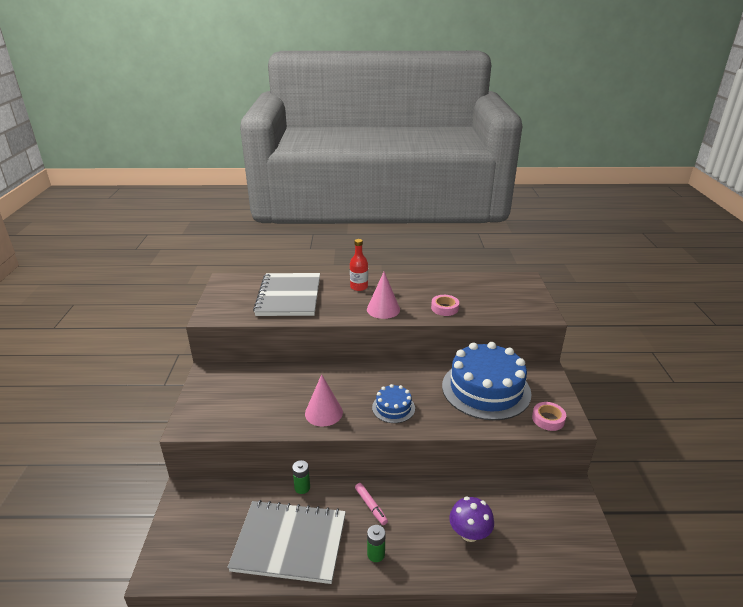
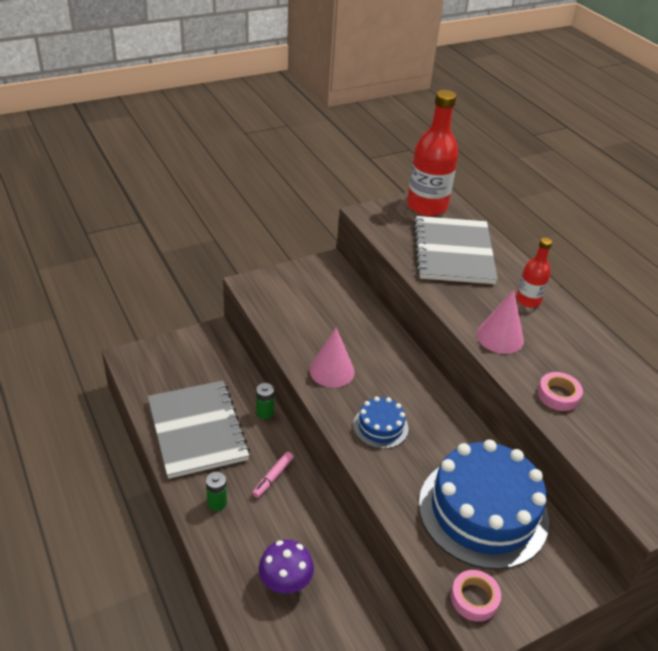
camera: 60 degrees right, 10 degrees up
grey notebook [253,273,320,316] -> grey notebook turned 60 degrees counterclockwise [413,216,498,284]
none -> red bottle [407,90,458,216]

